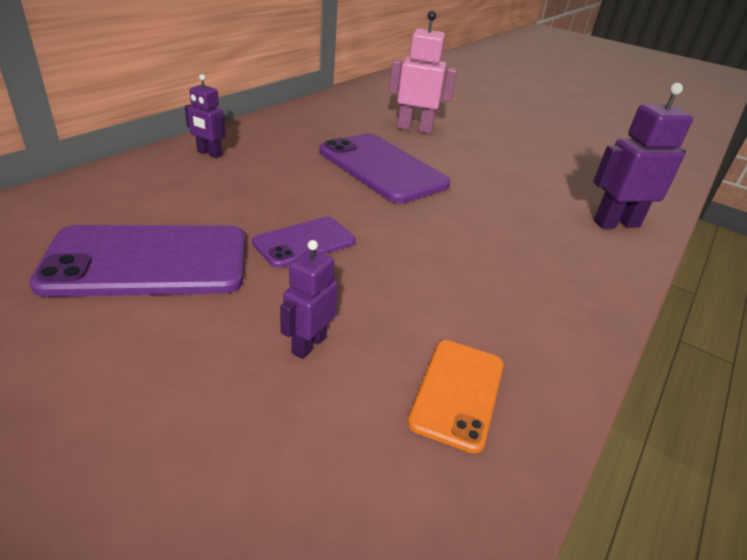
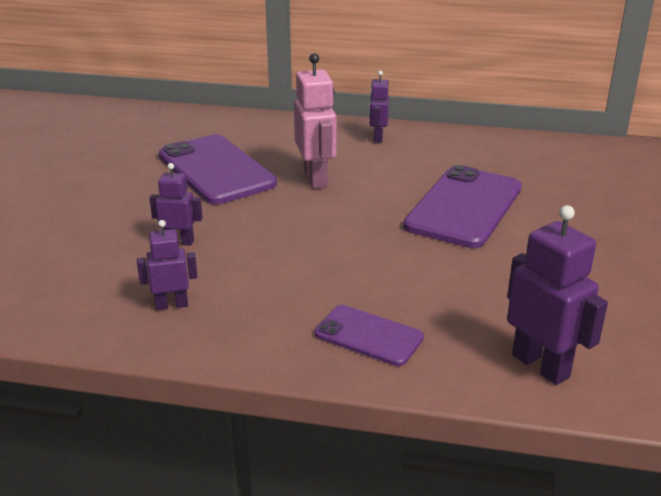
camera: 70 degrees right, 5 degrees down
purple phone [252,216,356,268] -> purple phone moved to [314,305,424,366]
pink robot [389,11,457,134] -> pink robot moved to [294,53,337,189]
orange phone [407,340,504,454] -> purple robot [137,220,197,310]

